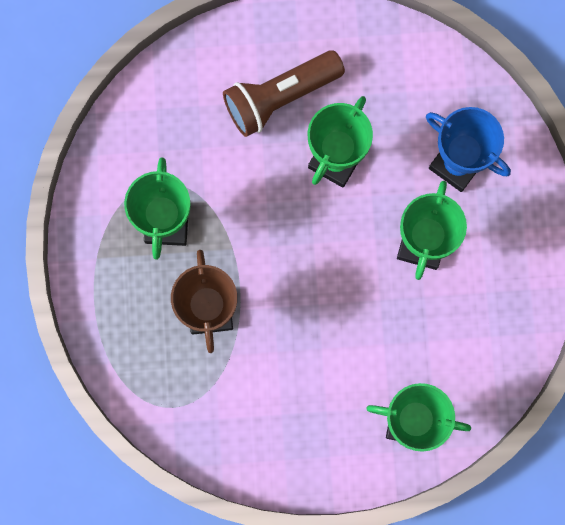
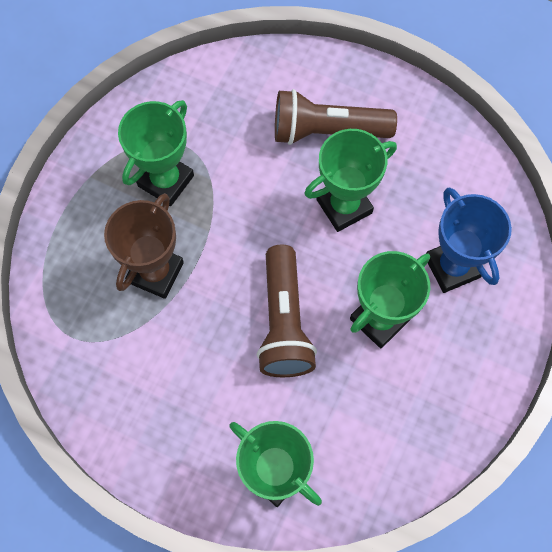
camera: 30 degrees right, 10 degrees down
none -> brown flashlight [257,245,317,377]

